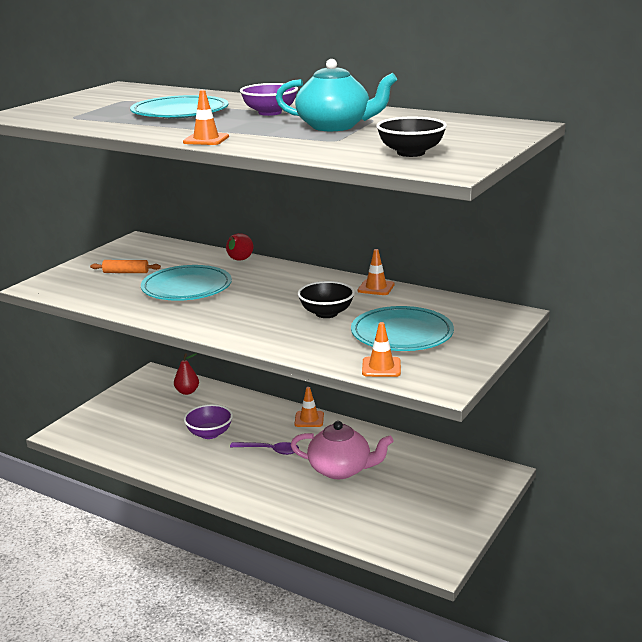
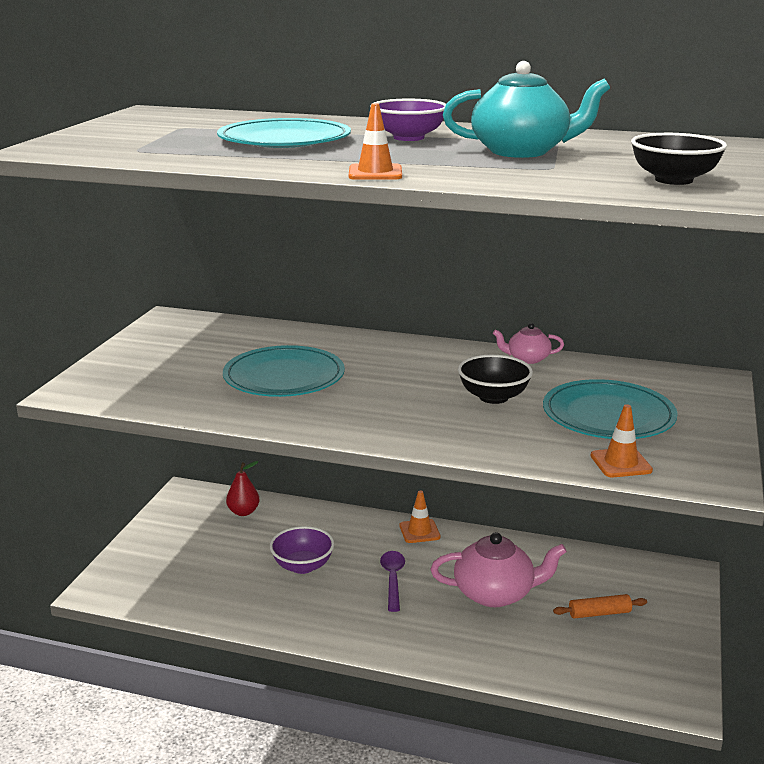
camera: 15 degrees left, 0 degrees up
orange rolling pin [90,260,161,273] -> orange rolling pin moved to [553,594,647,618]
red pear [226,233,253,260] -> none
purple spoon [230,442,299,455] -> purple spoon turned 90 degrees counterclockwise [380,551,405,612]
orange traffic cone [358,249,395,295] -> pink teapot [493,323,564,364]

